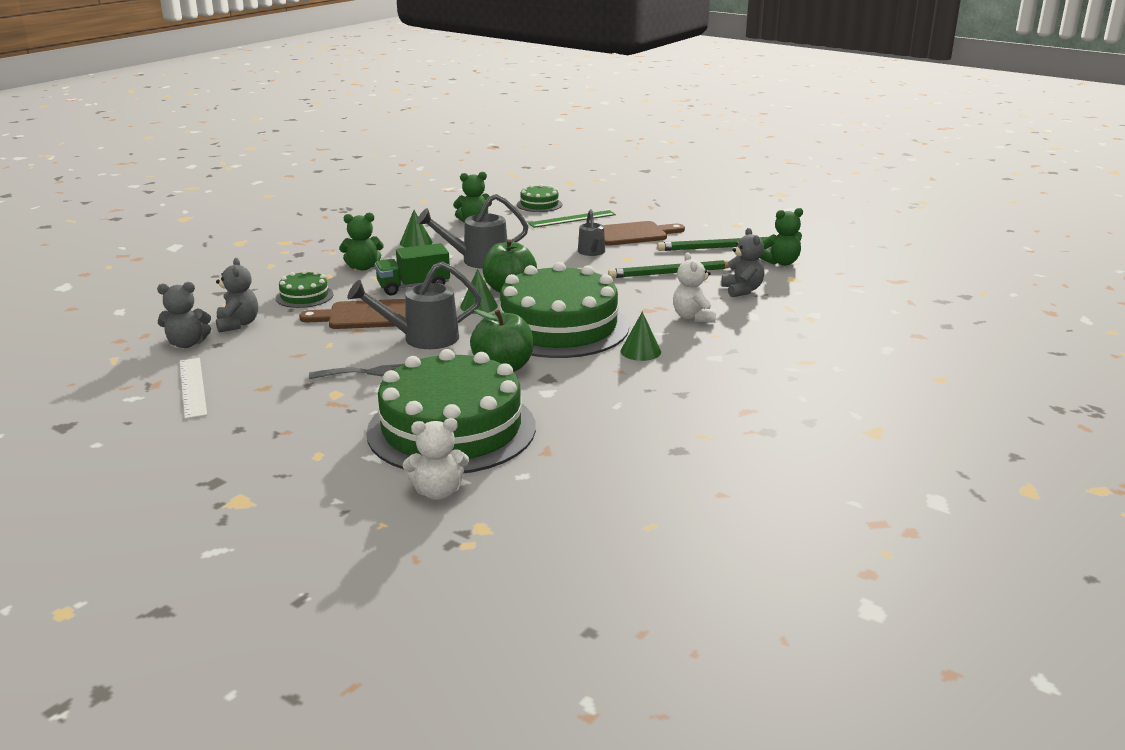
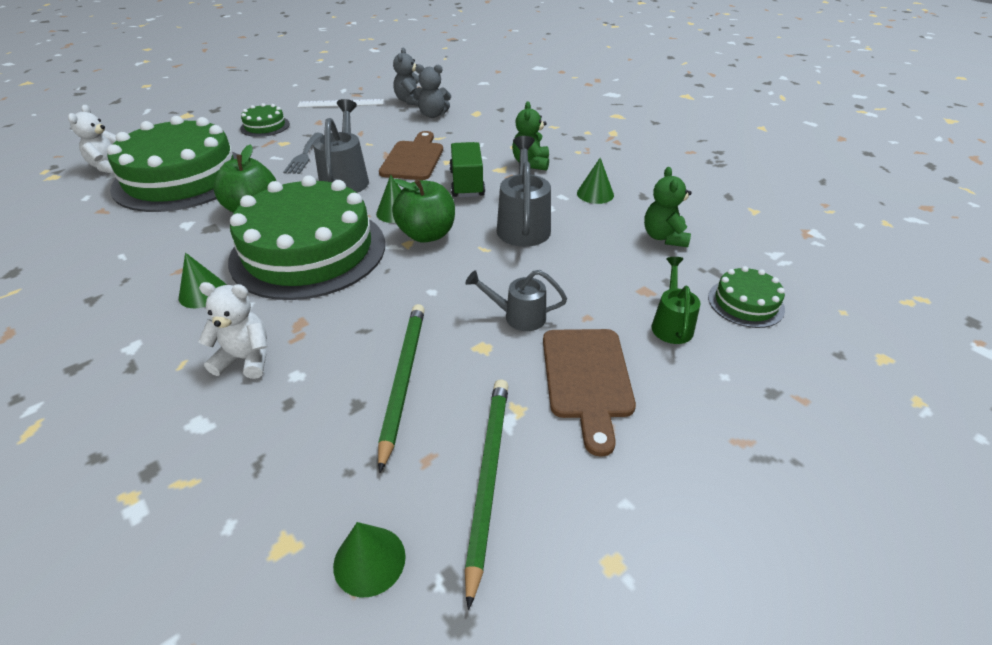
camera: 105 degrees right, 15 degrees up
green cake [276,270,333,308] -> green cake moved to [240,103,290,137]
green ruler [528,210,616,228] -> green watering can [652,257,701,344]
grey teddy bear [721,228,764,297] -> none
green teddy bear [760,208,803,266] -> green cone [333,522,406,597]

